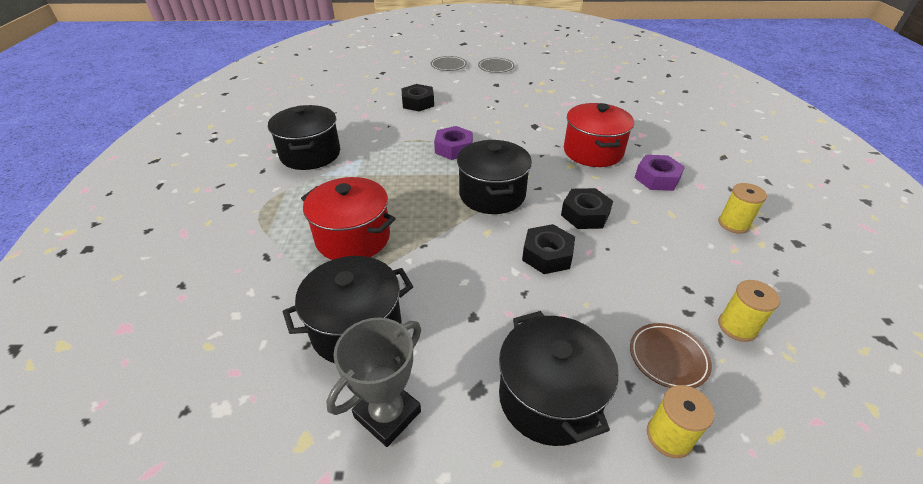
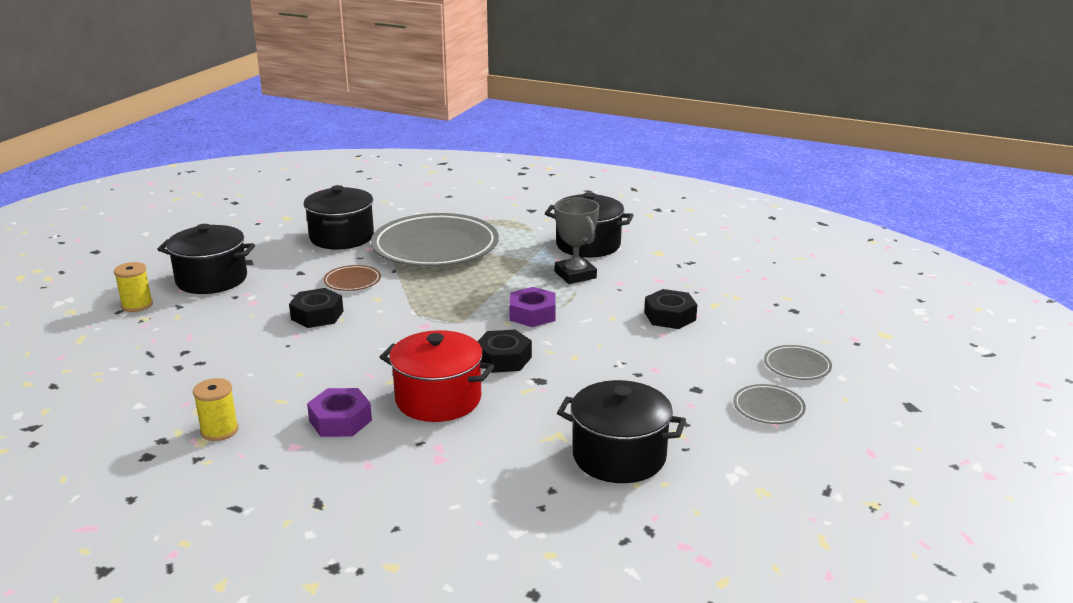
camera: 115 degrees right, 15 degrees down
red pot [301,177,396,260] -> grey plate [371,213,499,267]
grey trophy [326,318,421,447] -> grey trophy moved to [554,198,599,284]
black pot [457,140,532,214] -> black pot moved to [557,380,686,483]
black nut [561,188,613,229] -> black nut moved to [477,330,532,373]
brown plate [630,323,712,388] -> brown plate moved to [323,265,381,291]
yellow spool [718,280,780,342] -> none

